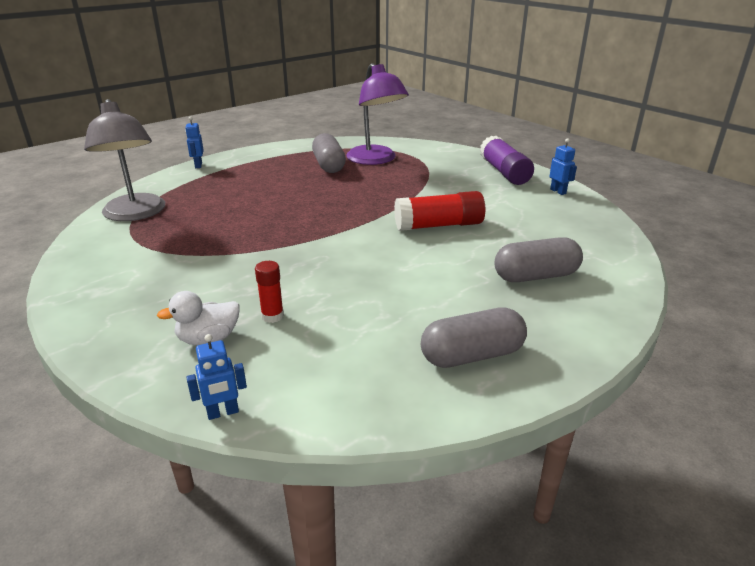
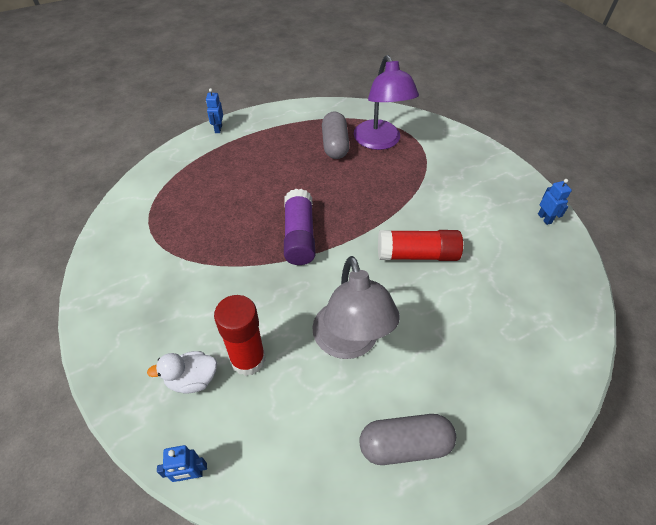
camera: 10 degrees right, 20 degrees up
grey lamp [84,99,165,221] -> grey lamp moved to [312,256,400,359]
red glue stick [255,261,284,323] -> red glue stick [214,295,266,376], size x1.86
purple glue stick [480,136,534,185] -> purple glue stick moved to [284,189,315,265]
grey capsule [494,237,583,282] -> none

